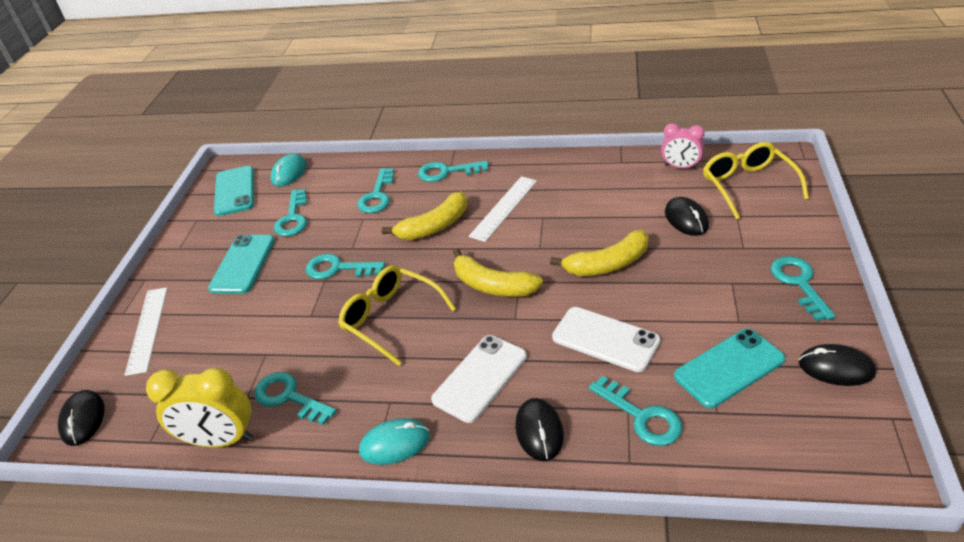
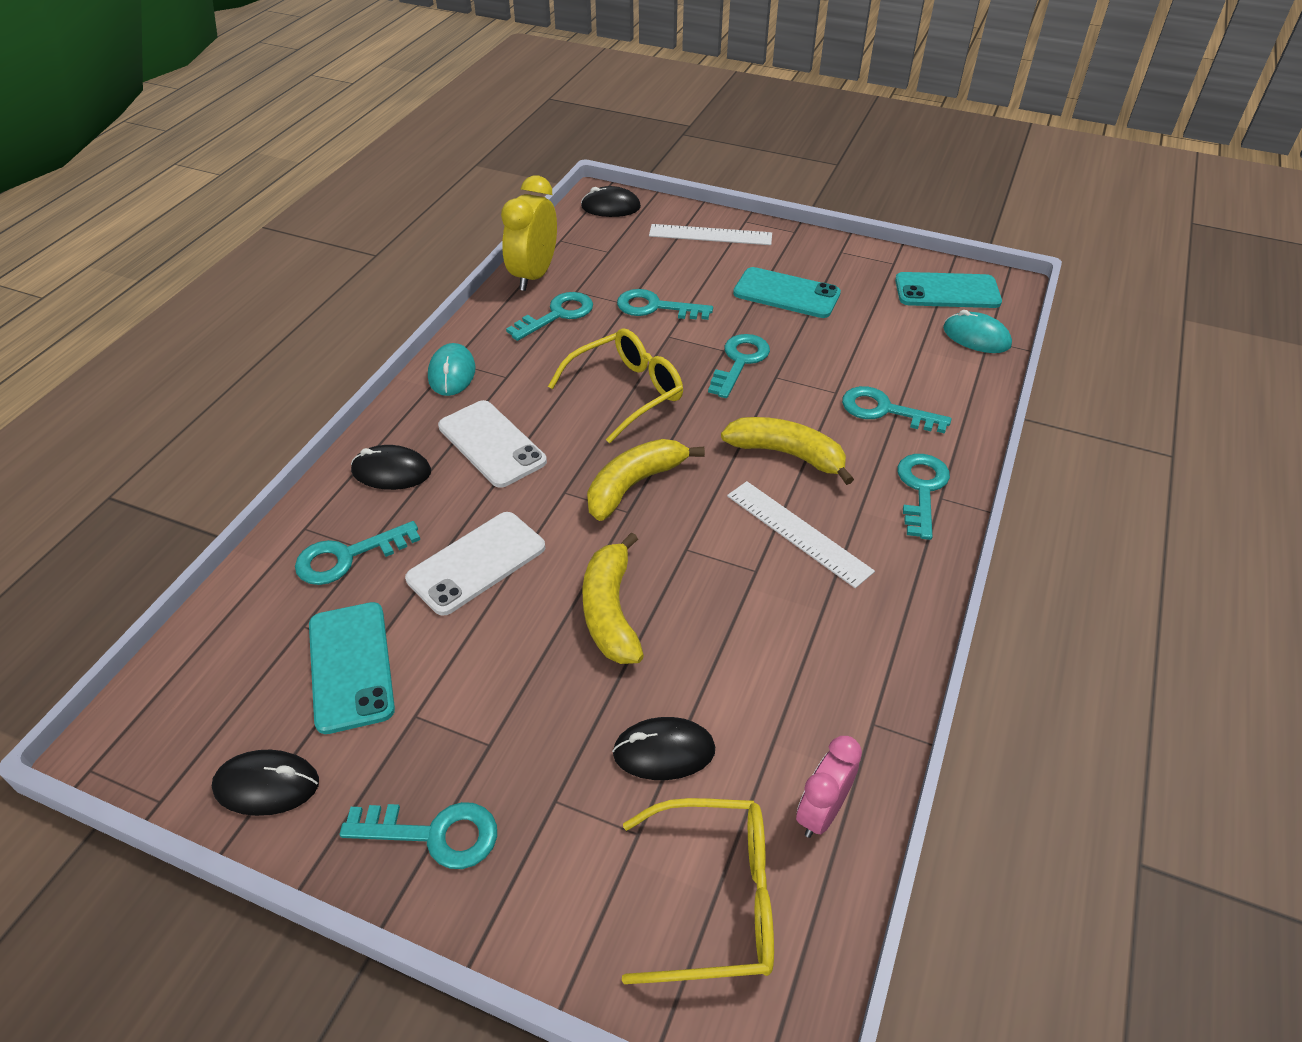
camera: 100 degrees right, 5 degrees up
turquoise key [274,189,307,236] -> turquoise key moved to [617,289,713,320]
yellow banana [382,192,467,240] -> yellow banana turned 135 degrees clockwise [721,417,854,485]
black mouse [799,344,876,386] -> black mouse turned 60 degrees clockwise [212,750,319,816]

